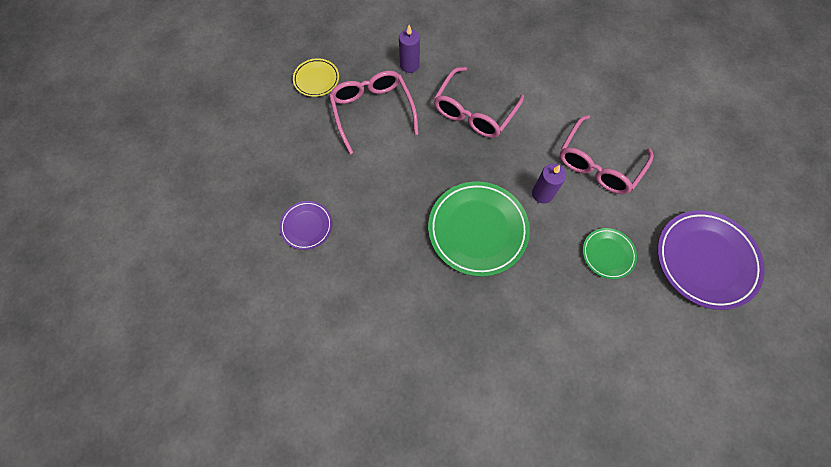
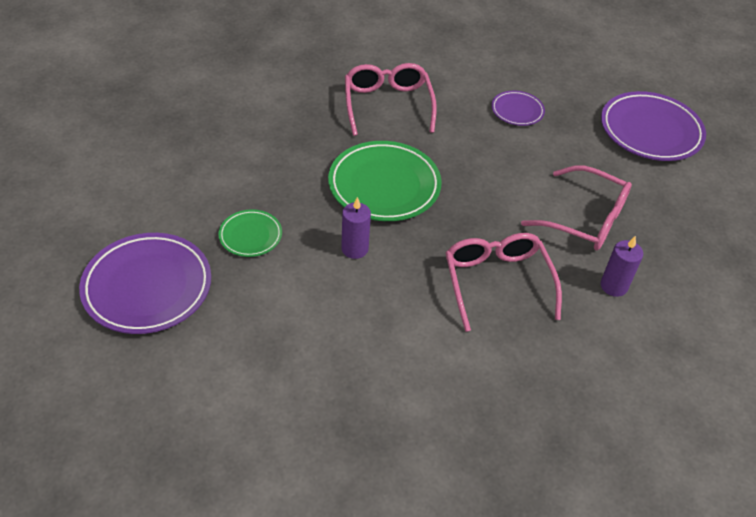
camera: 135 degrees right, 20 degrees down
yellow plate [293,58,339,97] -> none
pink glasses [560,115,653,194] -> pink glasses moved to [345,63,437,136]
none -> purple plate [601,91,706,161]

